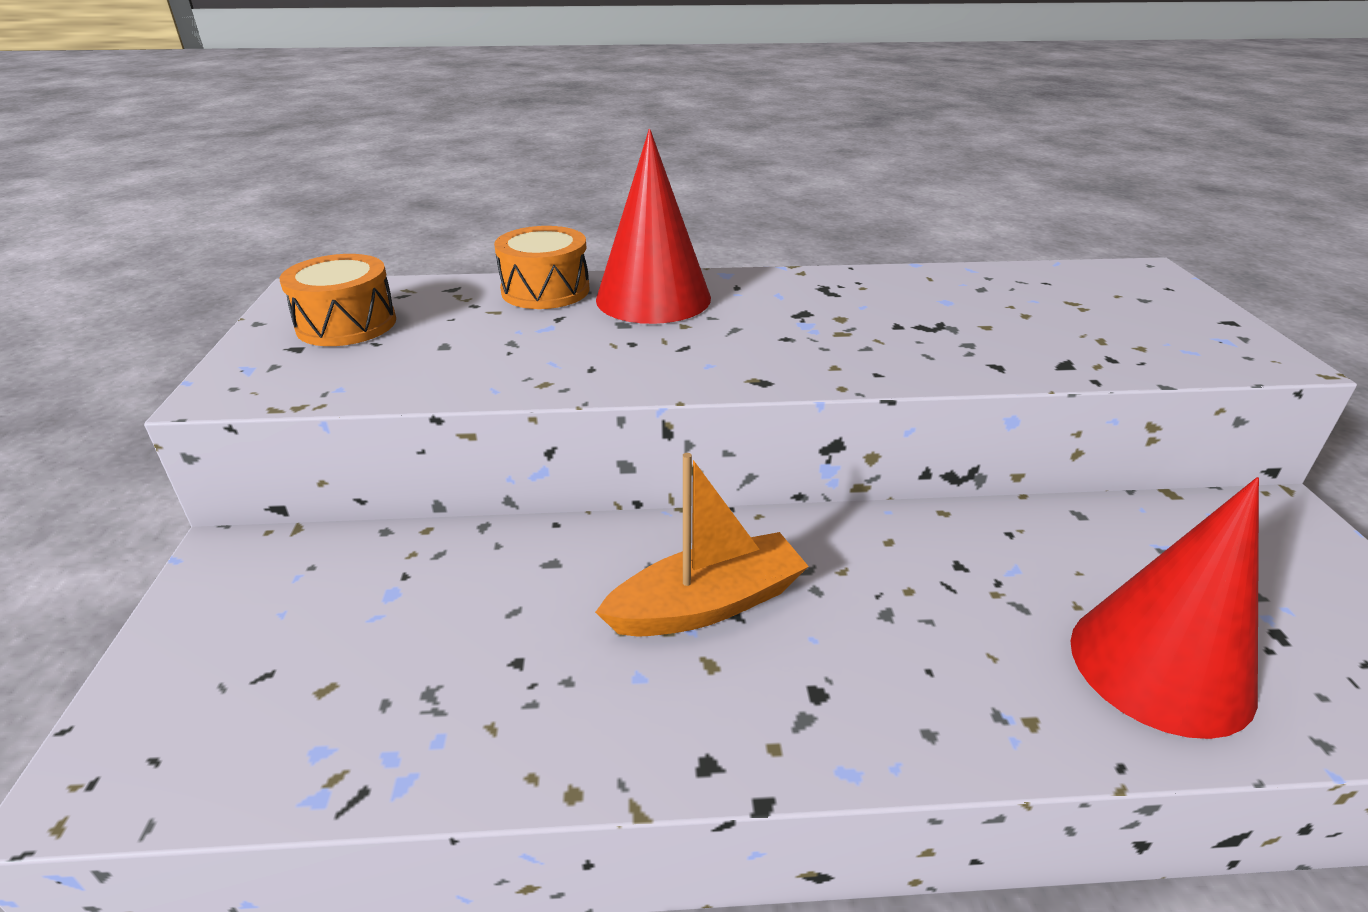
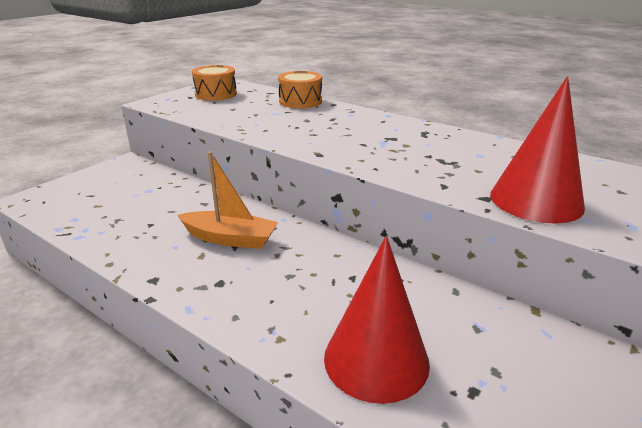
camera: 40 degrees right, 5 degrees down
red cone [596,129,711,324] -> red cone moved to [490,76,585,224]

